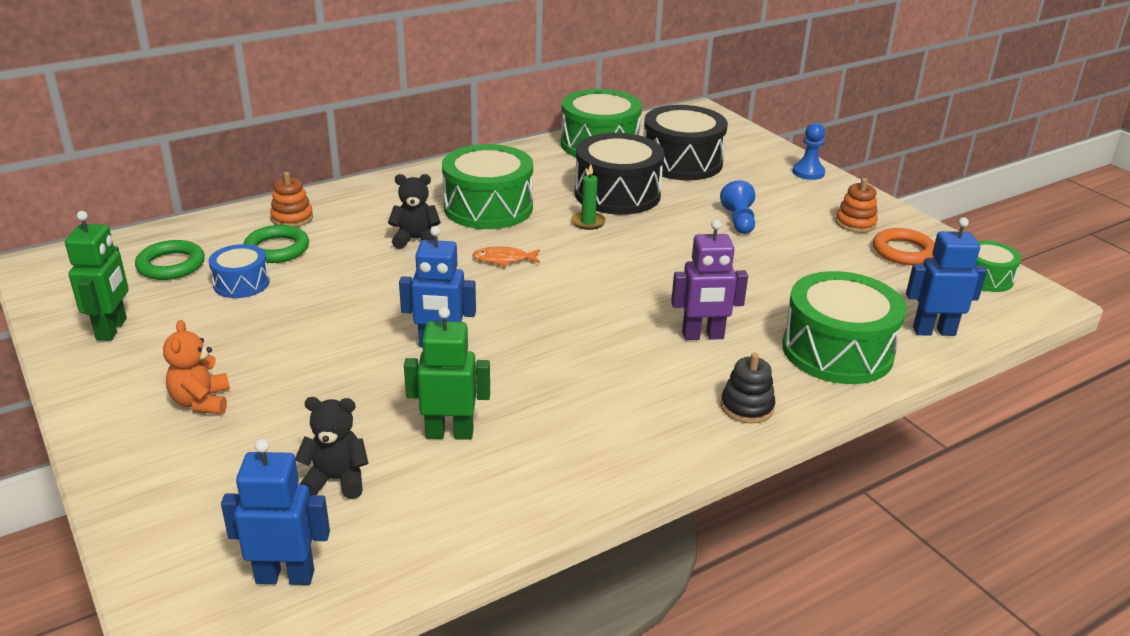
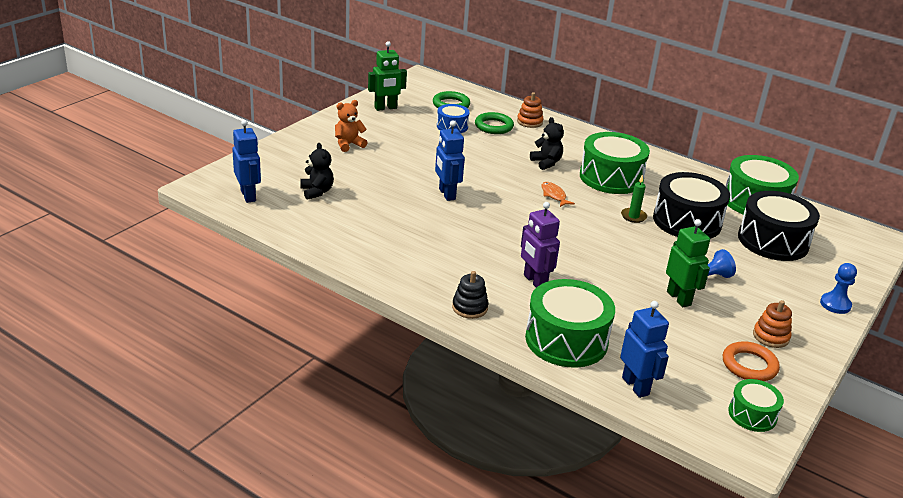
camera: 65 degrees right, 0 degrees up
green robot [404,307,490,440] -> green robot moved to [666,219,710,307]

